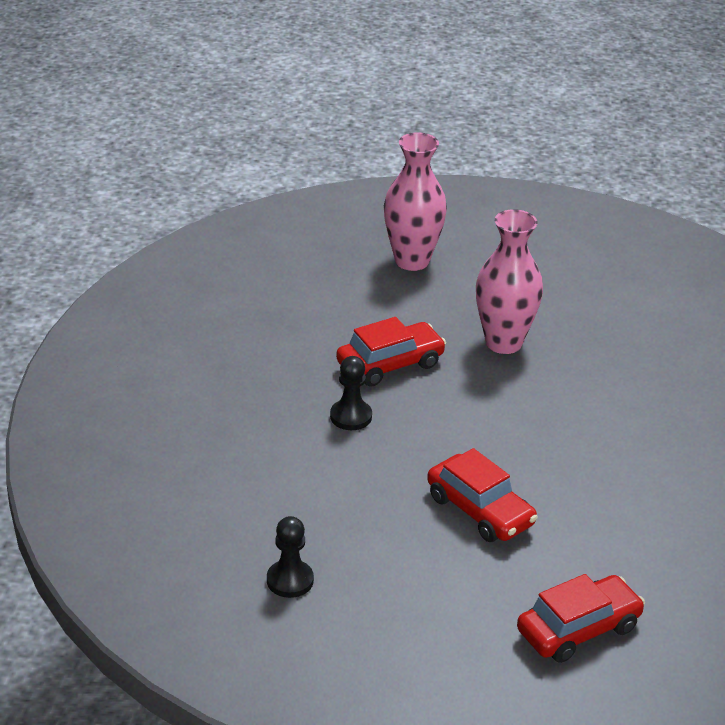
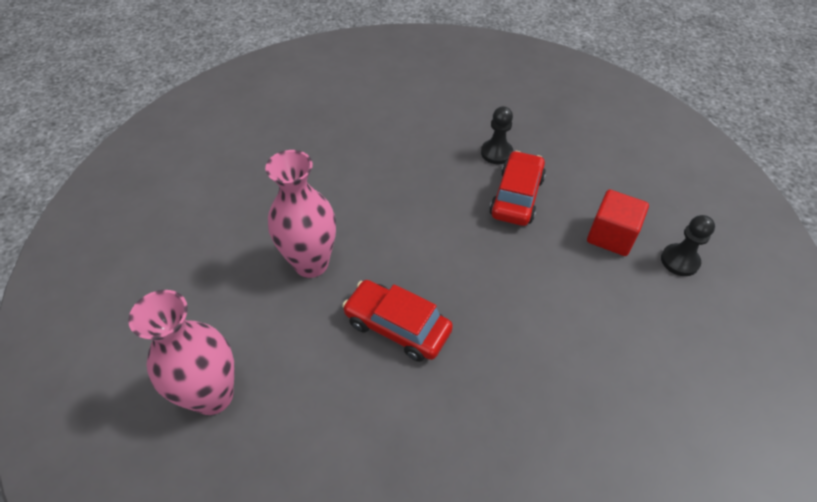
camera: 120 degrees left, 15 degrees up
black pawn [330,356,372,430] -> black pawn moved to [481,106,513,164]
red car [517,574,645,663] -> none
none -> red cube [587,190,649,256]

